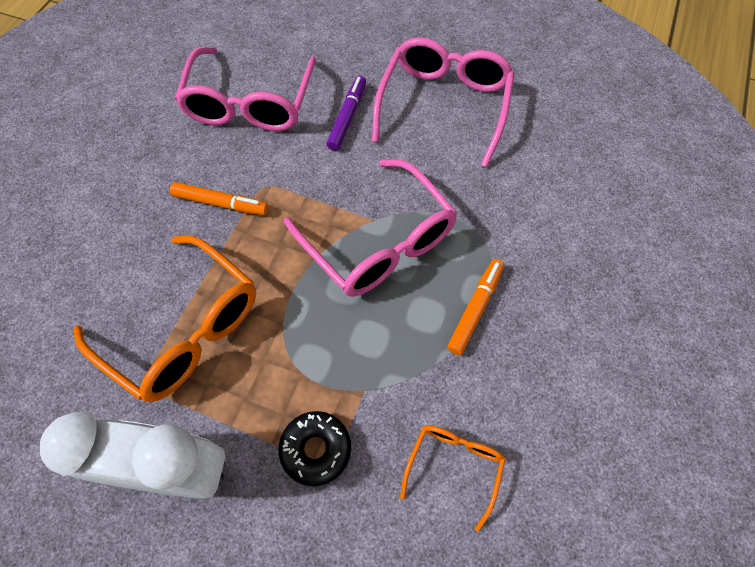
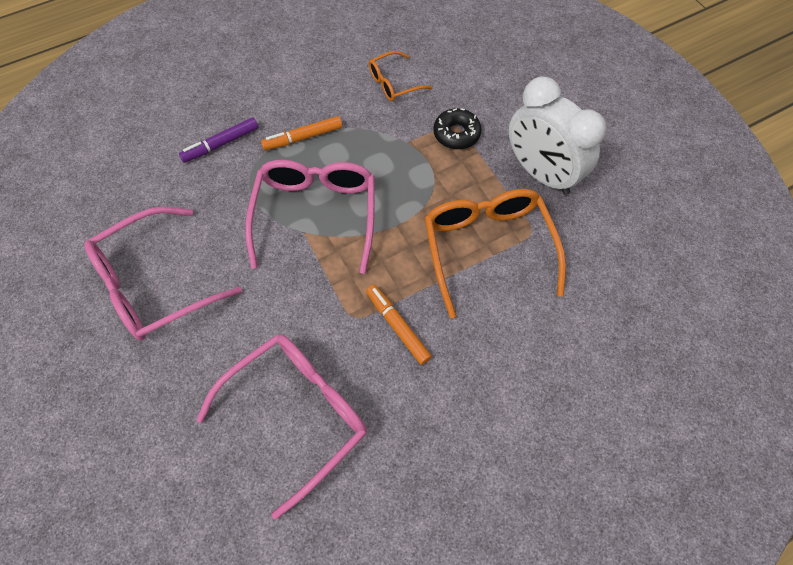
camera: 140 degrees left, 0 degrees up
purple marker [326,76,366,151] -> purple marker moved to [179,117,259,163]

